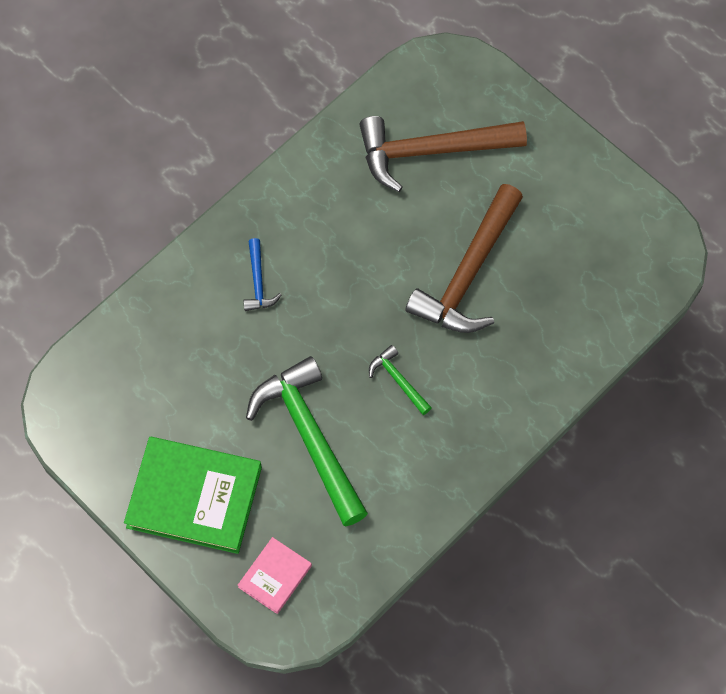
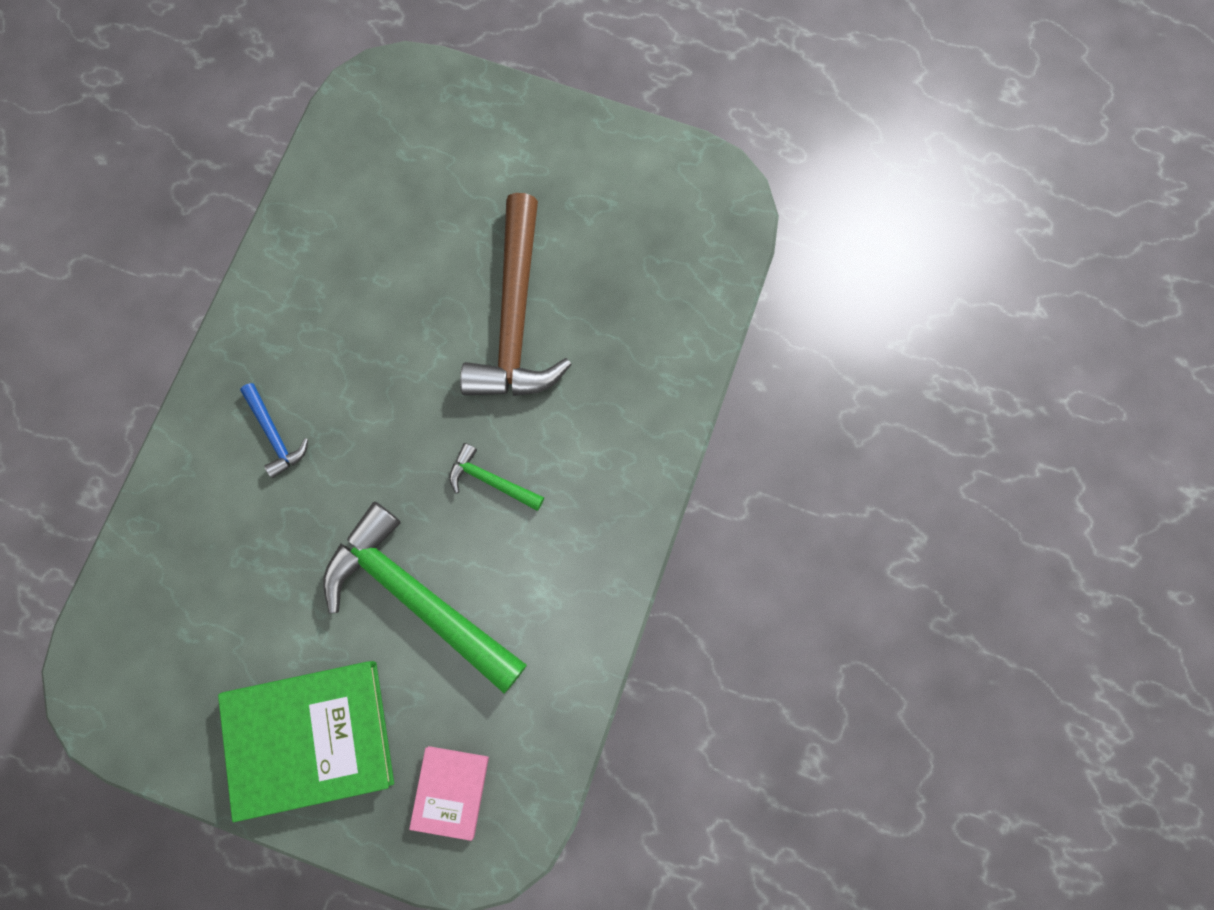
camera: 25 degrees left, 10 degrees up
brown hammer [359,116,527,192] -> none

